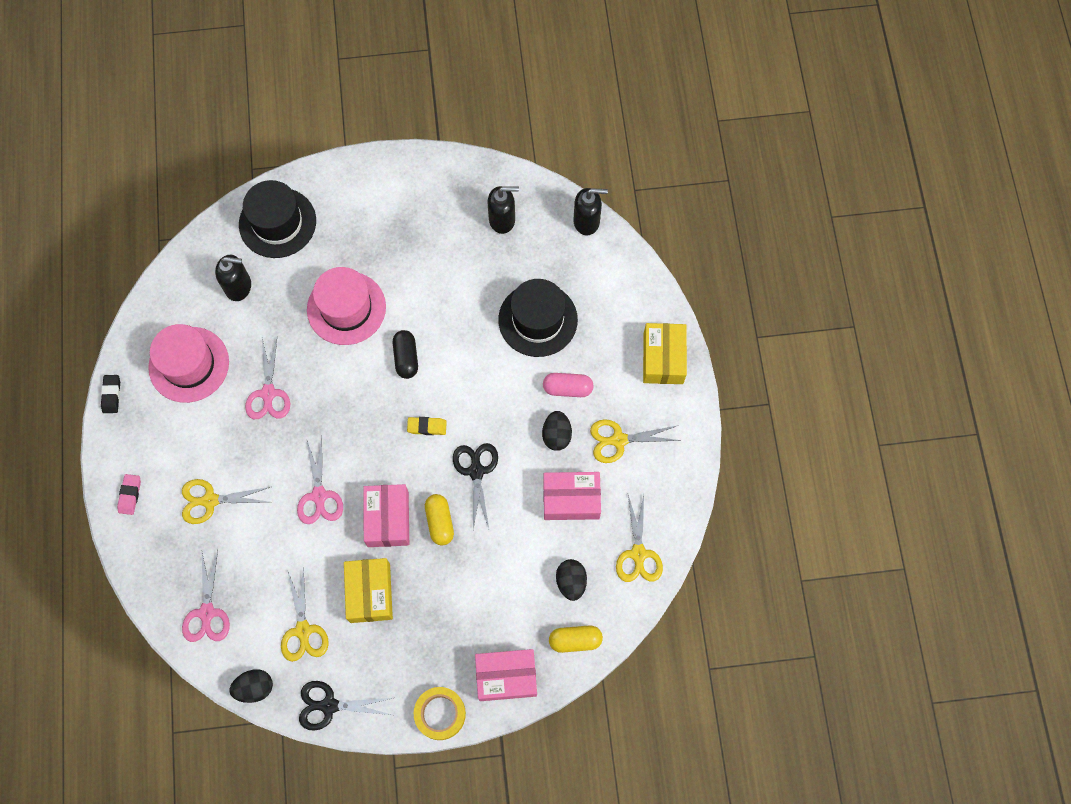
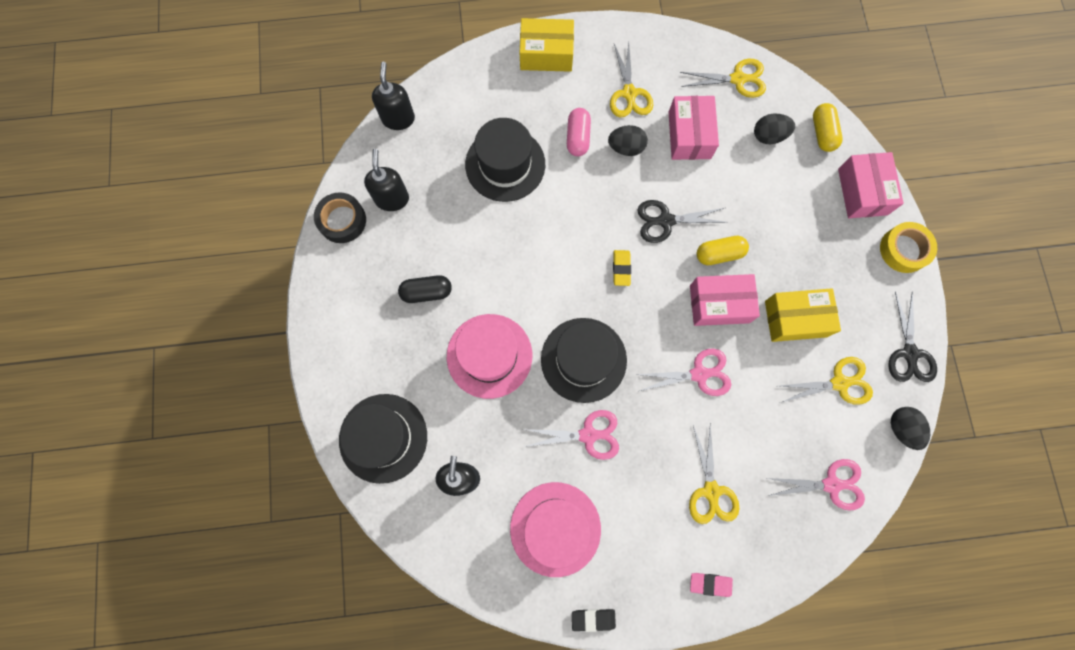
camera: 90 degrees left, 5 degrees up
black capsule [393,330,418,379] -> black capsule moved to [398,275,452,303]
none -> black tape [314,192,366,243]
none -> black hat [541,318,627,403]

